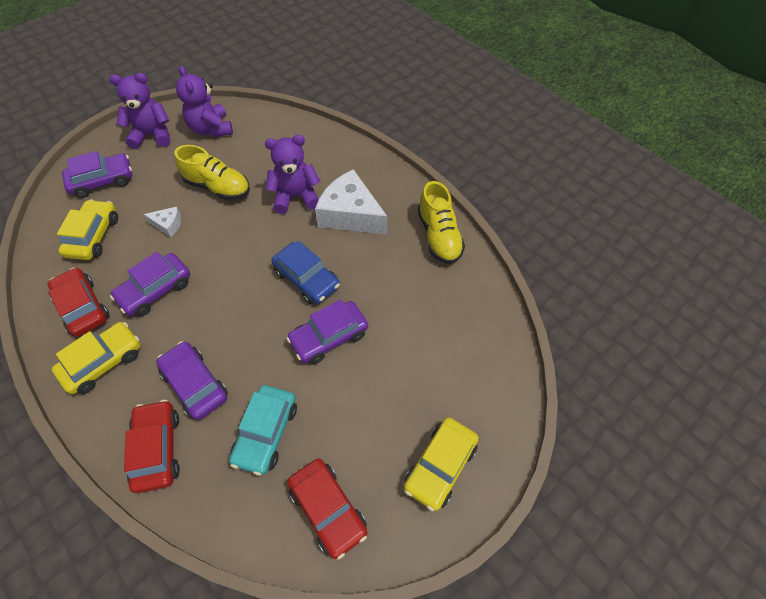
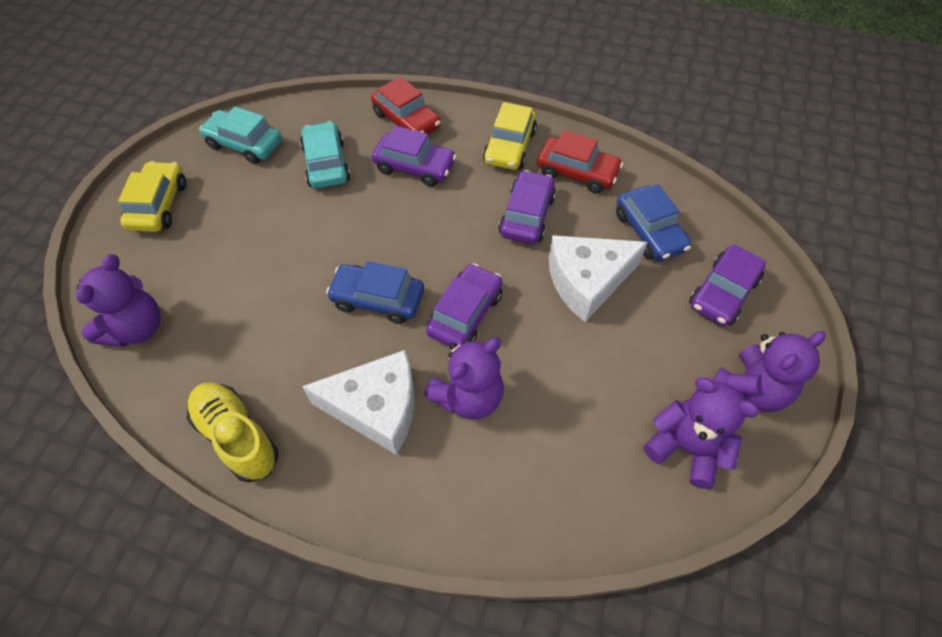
camera: 150 degrees right, 0 degrees up
yellow car [57,199,118,260] -> blue car [616,184,691,261]
white cheese [144,207,181,237] -> white cheese [549,235,648,322], size x2.15
yellow shoe [174,145,250,200] -> none
purple car [286,299,368,365] -> purple car moved to [426,263,503,347]
red car [287,459,368,560] -> turquoise car [199,106,282,164]
none -> purple teddy bear [76,254,161,347]

